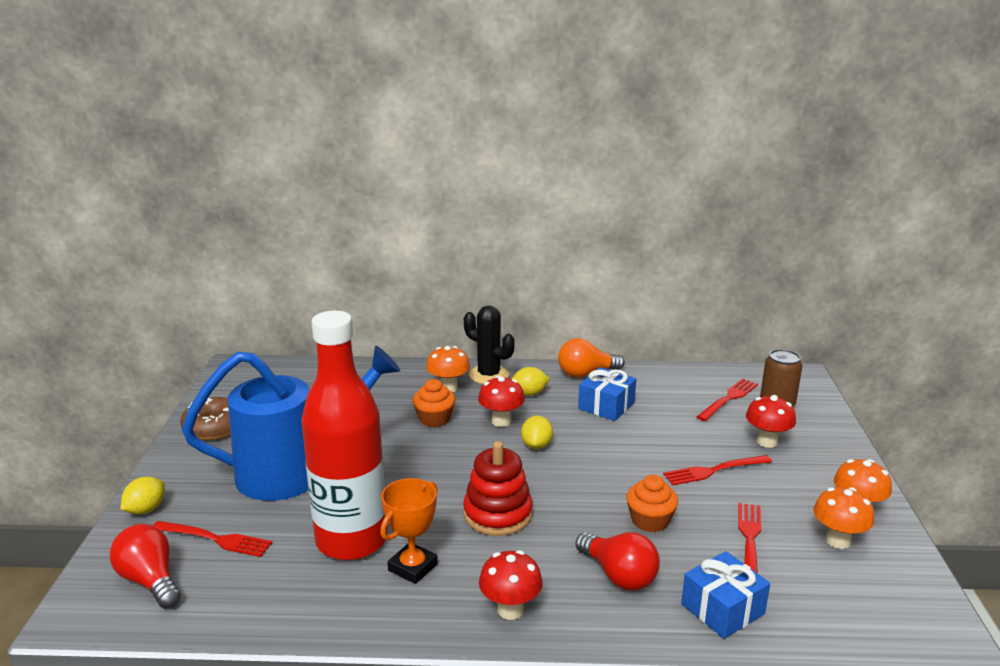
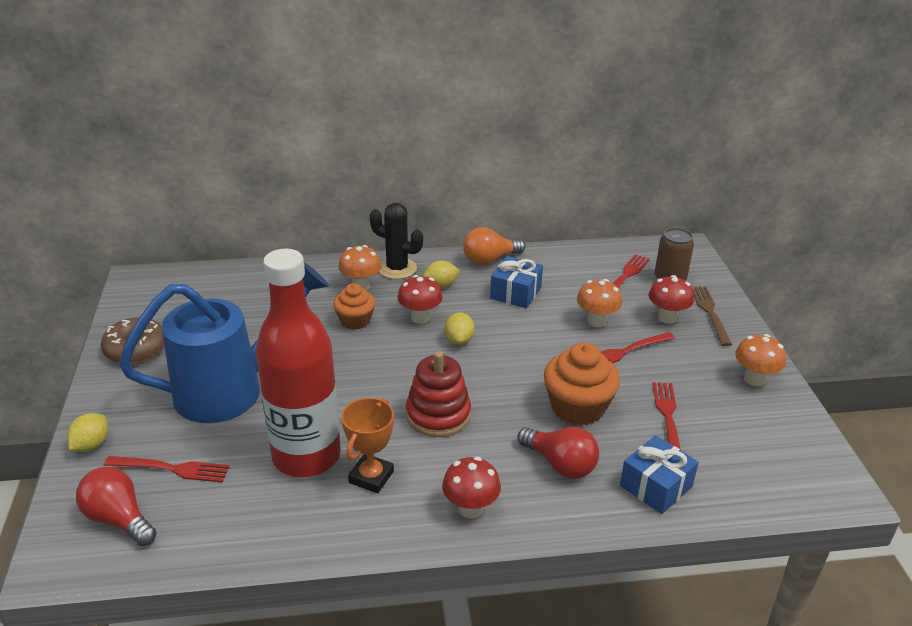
camera: 10 degrees left, 10 degrees up
orange cupcake [626,475,678,532] -> orange cupcake [544,342,620,426], size x1.60
orange mushroom [813,487,874,549] -> orange mushroom moved to [577,279,622,327]
none -> brown fork [692,287,732,346]

